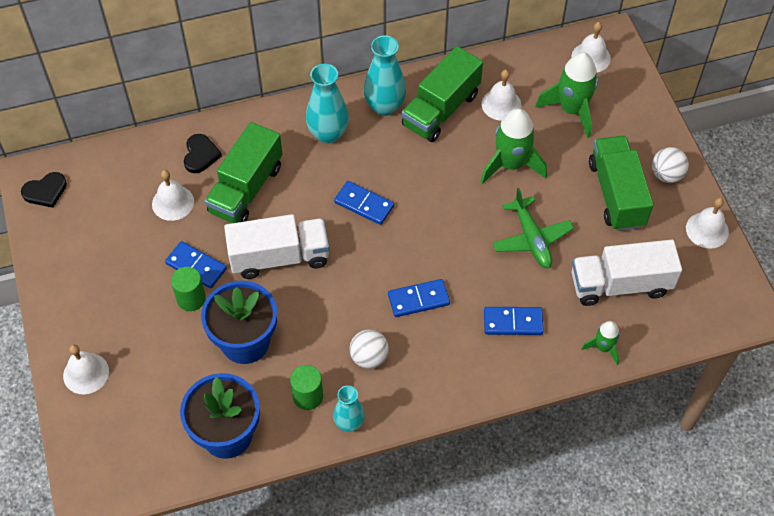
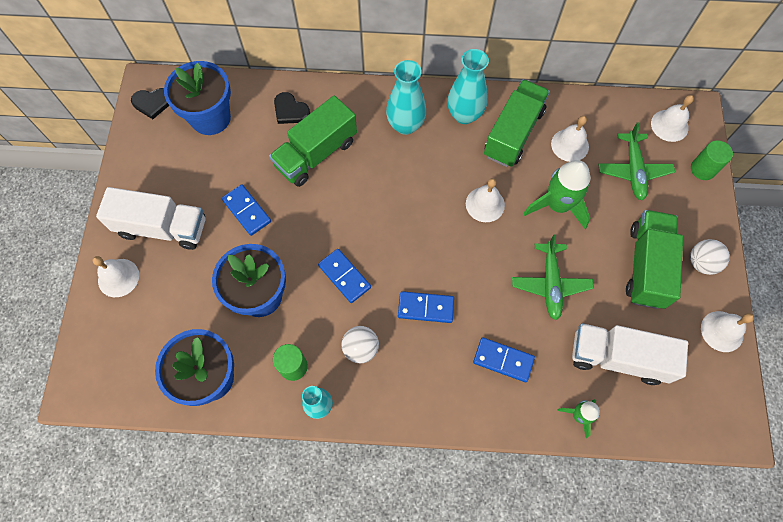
camera: 20 degrees right, 10 degrees up
white bell [152,170,194,221] -> white bell moved to [466,178,505,222]
green cylinder [171,267,206,311] -> green cylinder moved to [691,140,733,180]
black heart [184,134,222,173] -> black heart turned 105 degrees clockwise [274,92,310,124]
white truck [224,214,330,279] -> white truck moved to [96,187,205,250]
blue domino [334,181,394,225] -> blue domino moved to [318,249,371,303]
green truck [402,46,483,142] -> green truck turned 150 degrees clockwise [484,79,550,167]
green rocket [535,52,598,138] -> green plane [598,122,675,200]
none -> blue flower pot [164,61,231,135]

